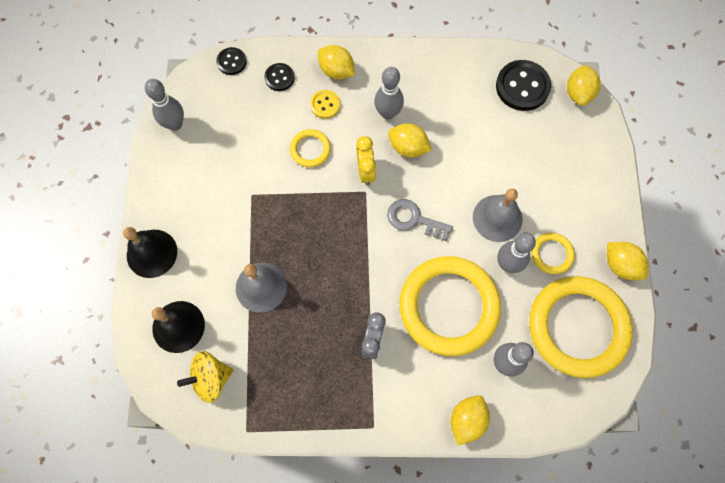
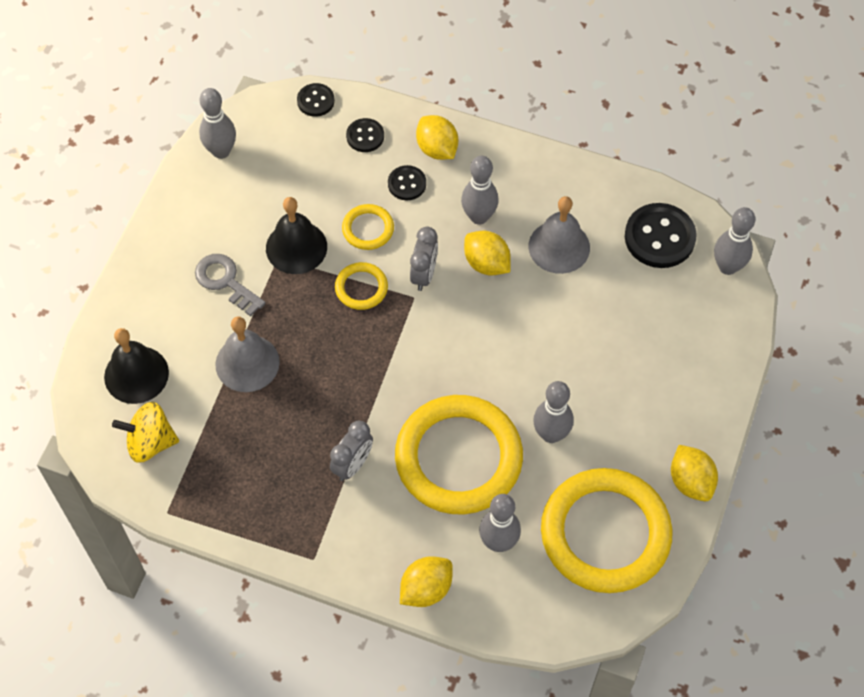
camera: 20 degrees right, 10 degrees down
black bell [123,227,177,278] -> black bell moved to [266,197,327,274]
yellow button [310,90,340,119] -> black button [388,165,426,200]
yellow clock [356,136,376,185] -> grey clock [410,227,438,291]
grey key [387,199,453,241] -> grey key moved to [195,254,266,317]
grey bell [473,189,522,242] -> grey bell moved to [529,196,590,274]
yellow ring [531,233,575,274] -> yellow ring moved to [335,262,388,310]
yellow lemon [567,65,601,106] -> grey bowling pin [714,207,755,275]

